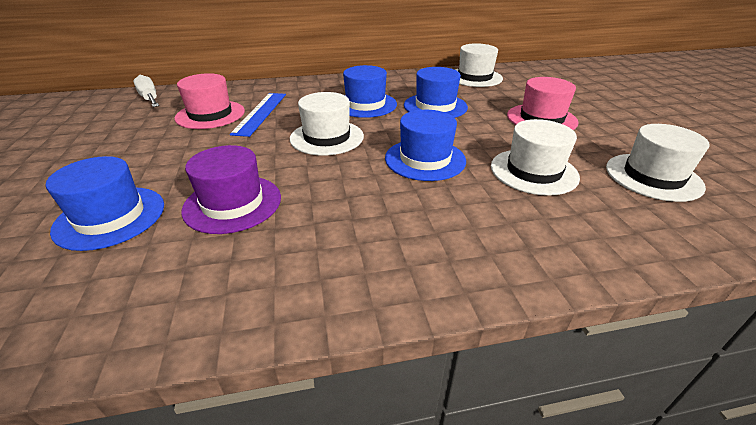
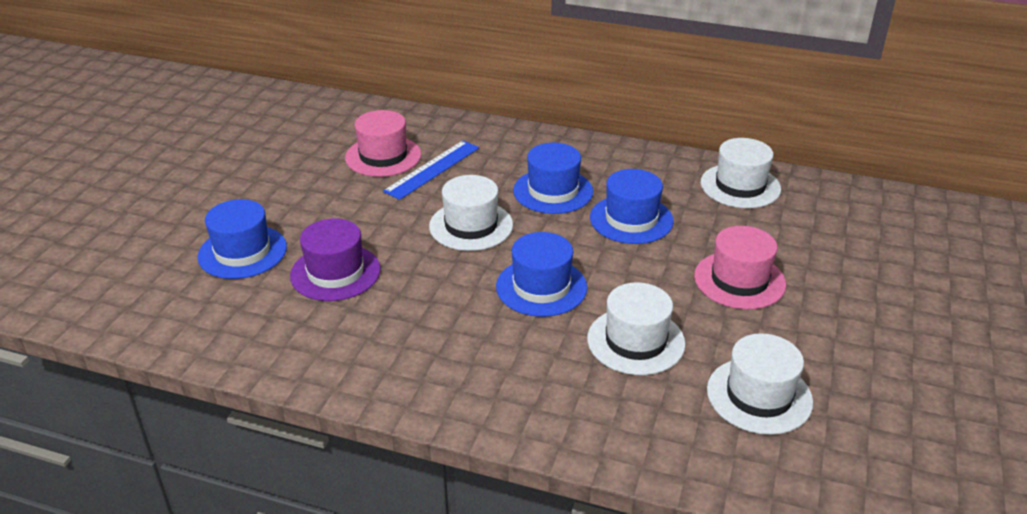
camera: 30 degrees right, 0 degrees up
white screwdriver [133,75,159,107] -> none

